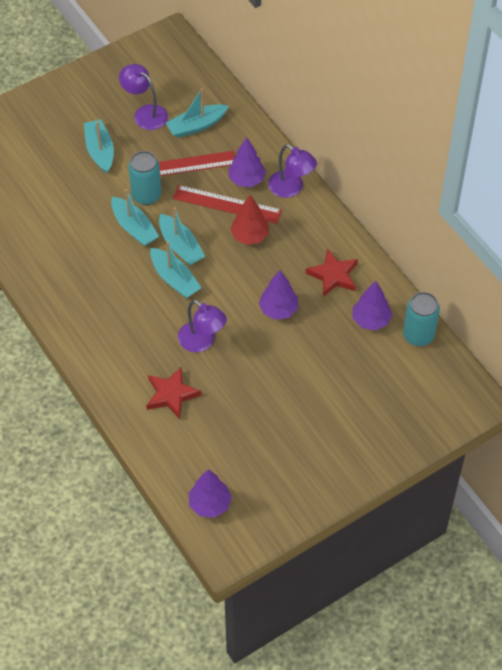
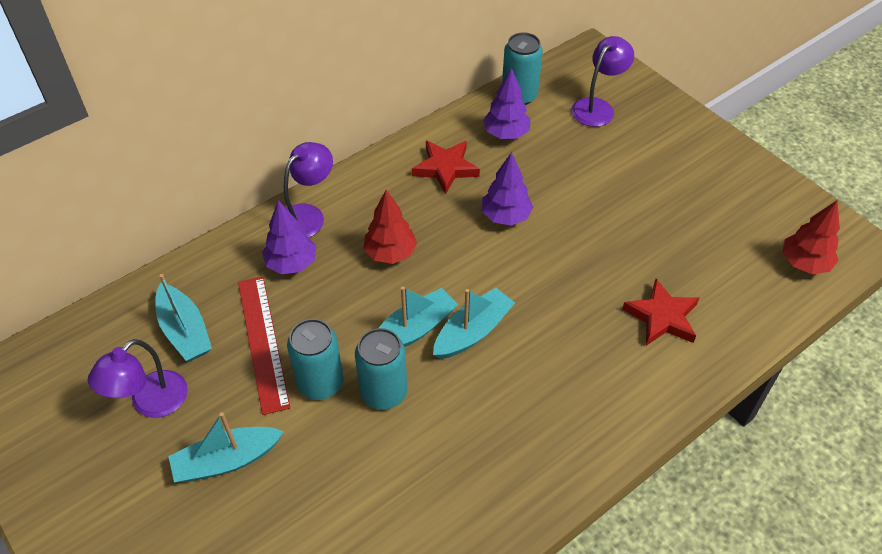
camera: 95 degrees left, 5 degrees down
turquoise boat [111,189,159,246] -> turquoise can [355,328,407,410]
red ruler [173,185,282,224] -> none
purple lamp [178,300,227,352] -> purple lamp moved to [571,36,634,127]
purple tree [189,469,232,518] -> red tree [782,200,840,274]

